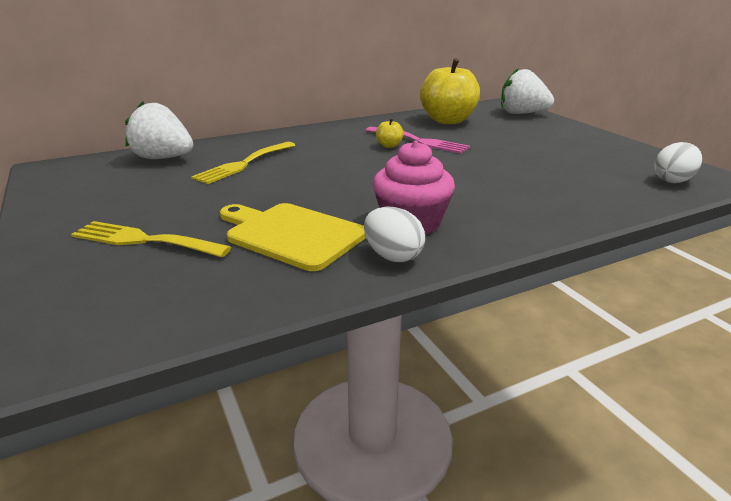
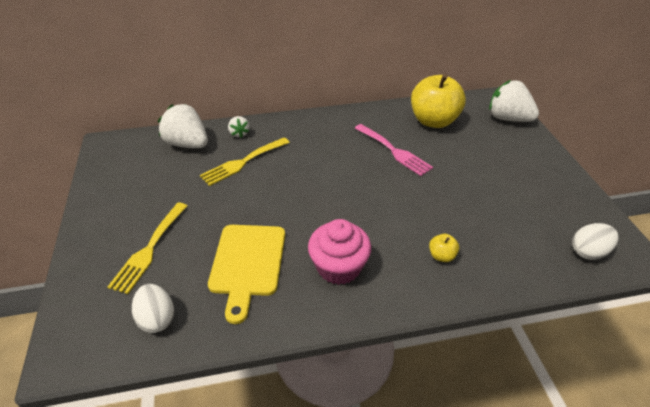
camera: 15 degrees right, 15 degrees up
yellow fork [71,221,231,257] -> yellow fork turned 105 degrees counterclockwise [107,203,187,294]
yellow cutting board [220,203,366,271] -> yellow cutting board turned 135 degrees counterclockwise [208,225,285,324]
white egg [364,207,425,262] -> white egg moved to [132,284,174,333]
yellow apple [376,118,404,148] -> yellow apple moved to [429,234,459,262]
none -> white strawberry [228,116,250,138]

